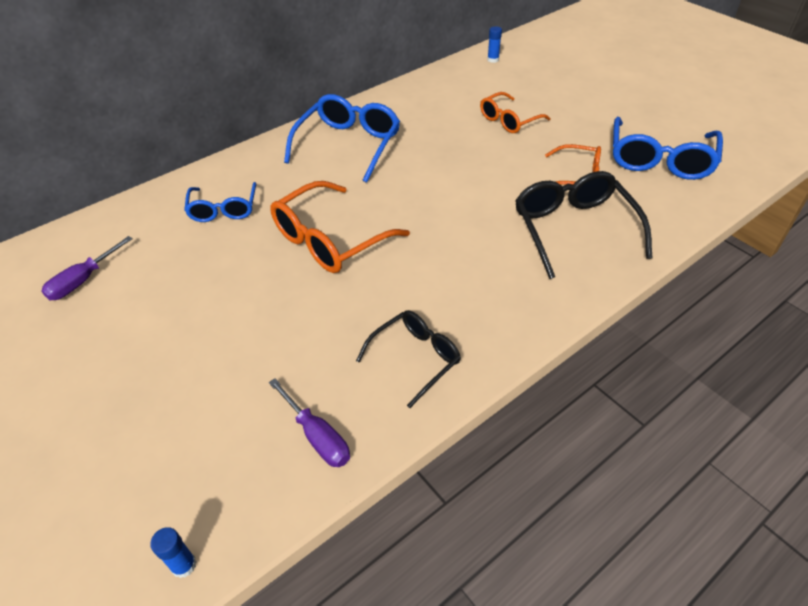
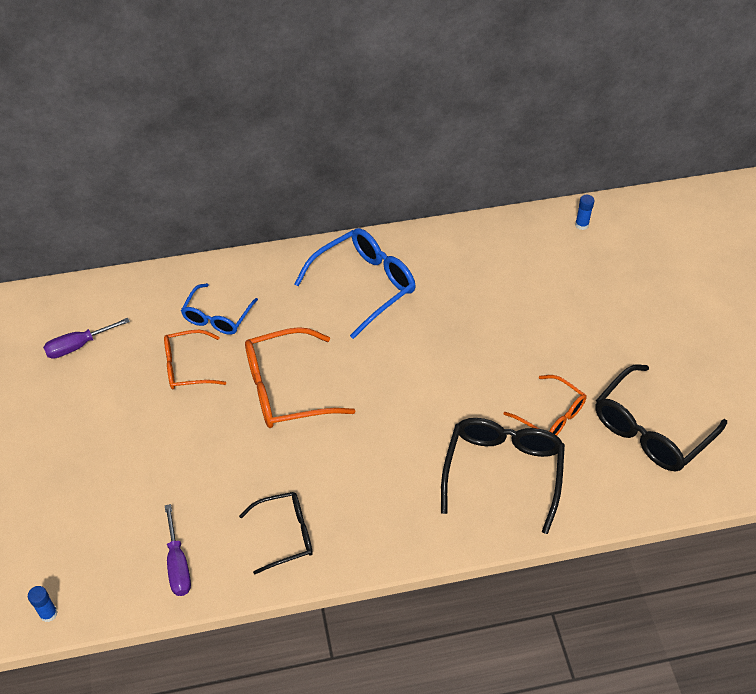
camera: 25 degrees right, 5 degrees up
orange glasses [480,92,551,133] -> orange glasses moved to [164,330,226,389]
blue glasses [613,117,723,180] -> black glasses [595,364,727,472]

